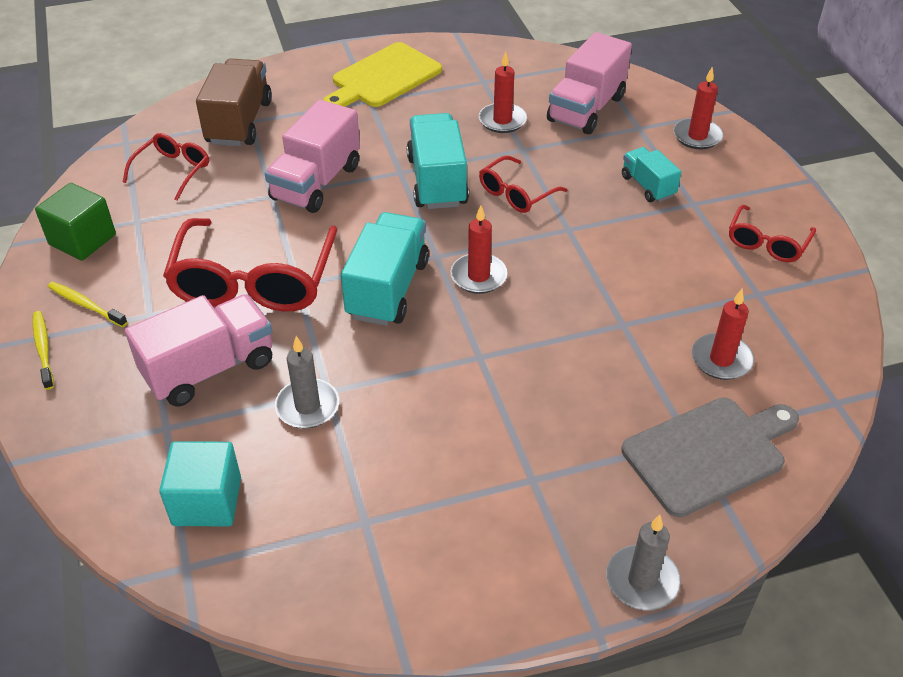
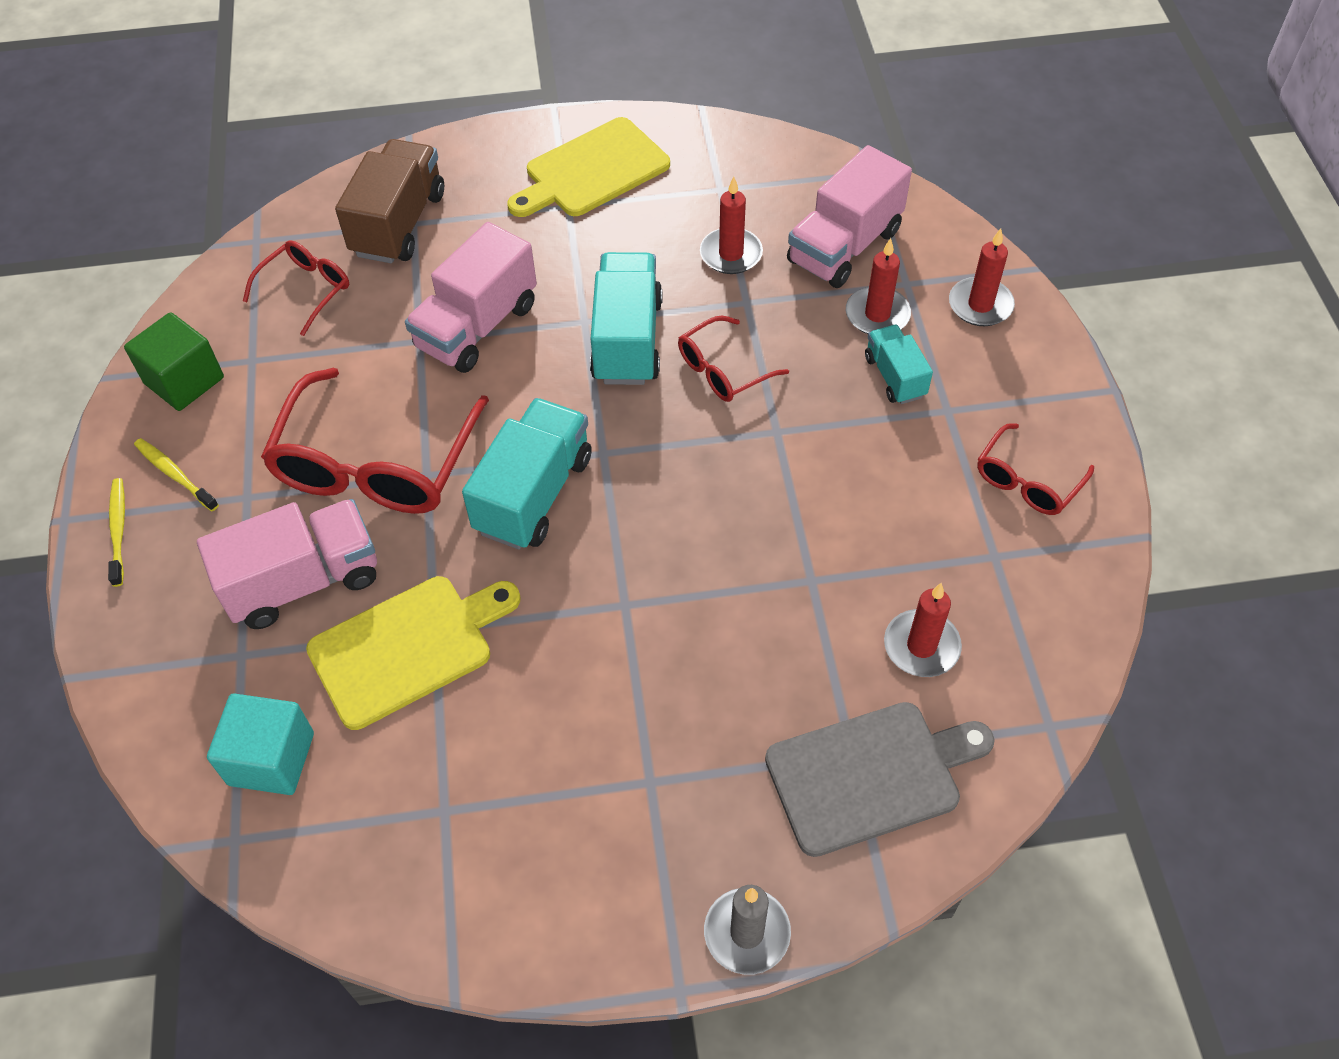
camera: 10 degrees right, 10 degrees up
grey candle [275,336,339,428] -> yellow cutting board [306,576,521,730]
red candle [451,205,508,294] -> red candle moved to [846,238,911,334]

